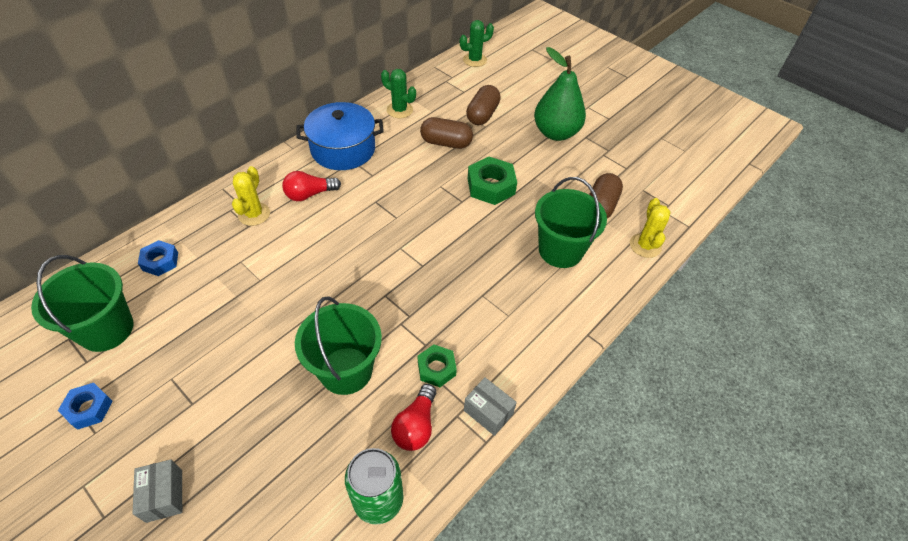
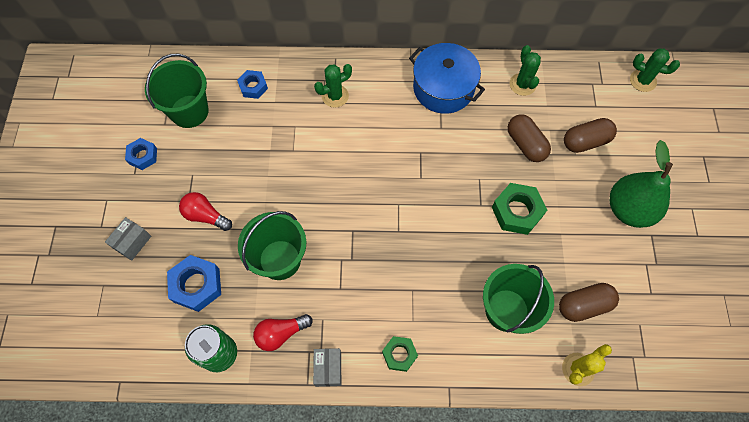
camera: 50 degrees right, 15 degrees up
yellow cactus [232,166,270,226] -> green cactus [314,64,352,108]
red light bulb [282,171,341,201] -> red light bulb moved to [179,192,232,231]
green nut [418,345,457,387] -> green nut moved to [382,336,418,372]
none -> blue nut [167,255,221,312]

